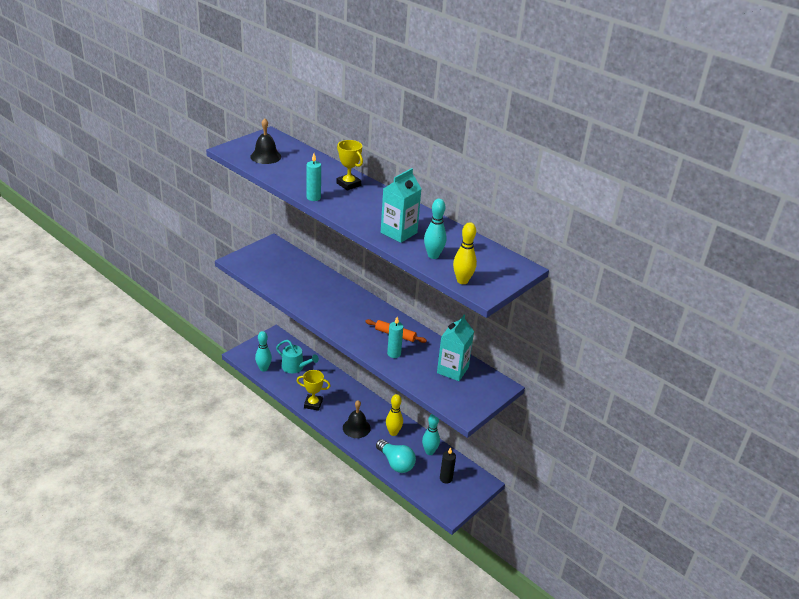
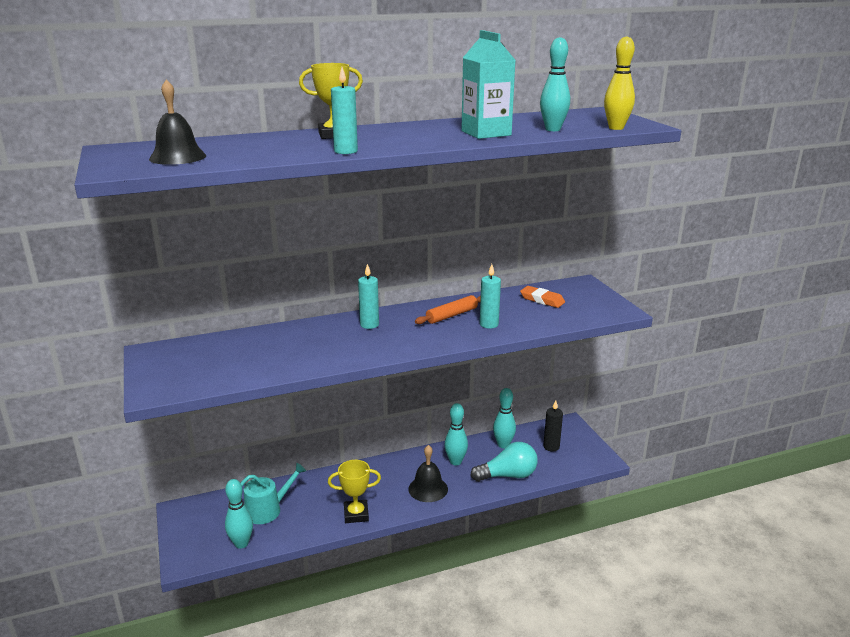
camera: 60 degrees left, 10 degrees down
yellow trophy [297,370,330,411] -> yellow trophy turned 45 degrees clockwise [328,460,381,523]
yellow bowling pin [386,394,403,436] -> turquoise bowling pin [444,403,468,465]
turquoise carton [437,315,474,381] -> orange eraser [520,286,565,308]
none -> turquoise candle [358,264,379,329]

